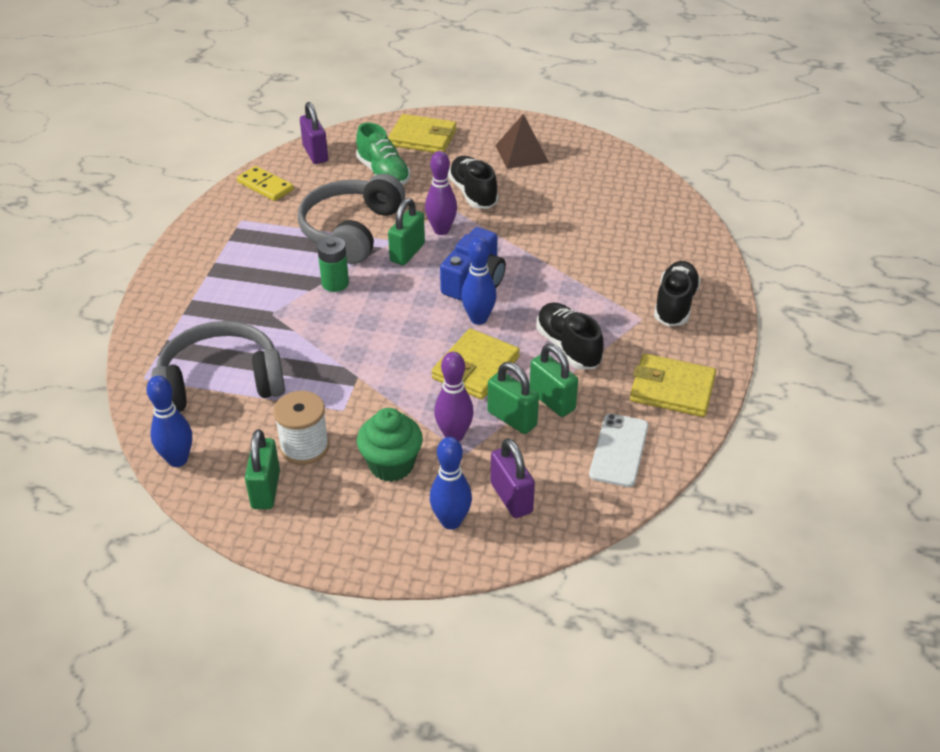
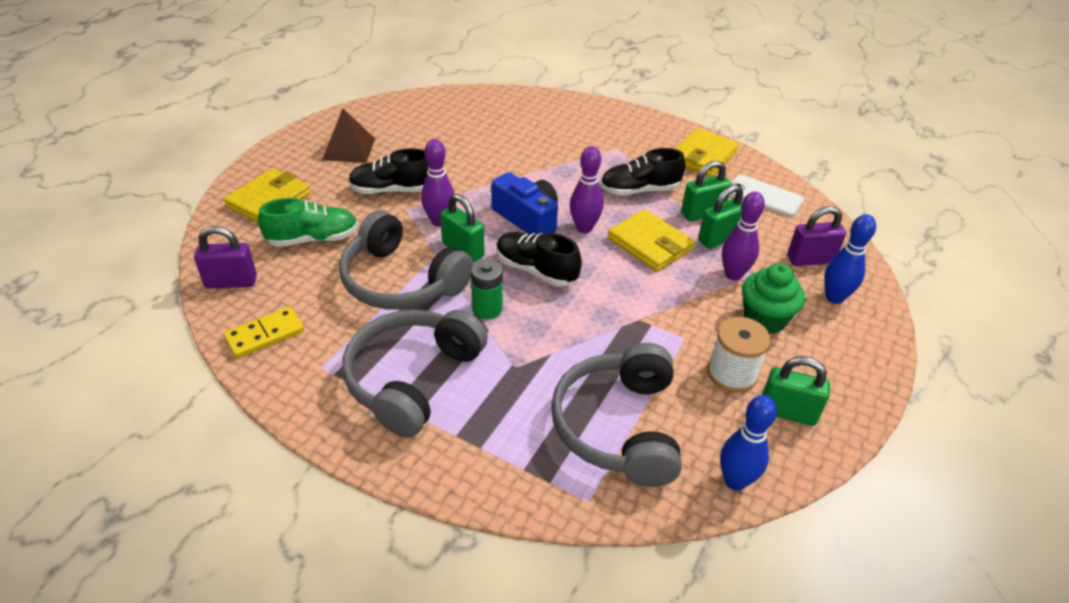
camera: 75 degrees left, 0 degrees up
blue bowling pin [461,237,497,325] -> purple bowling pin [570,146,603,233]
black shoe [654,261,701,327] -> black shoe moved to [497,232,582,286]
none -> grey headphones [342,310,488,438]

